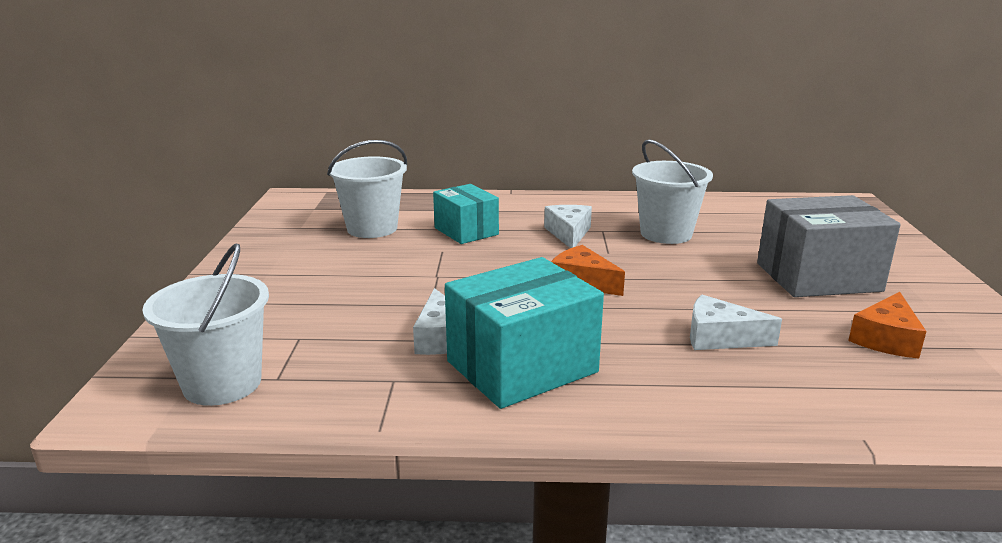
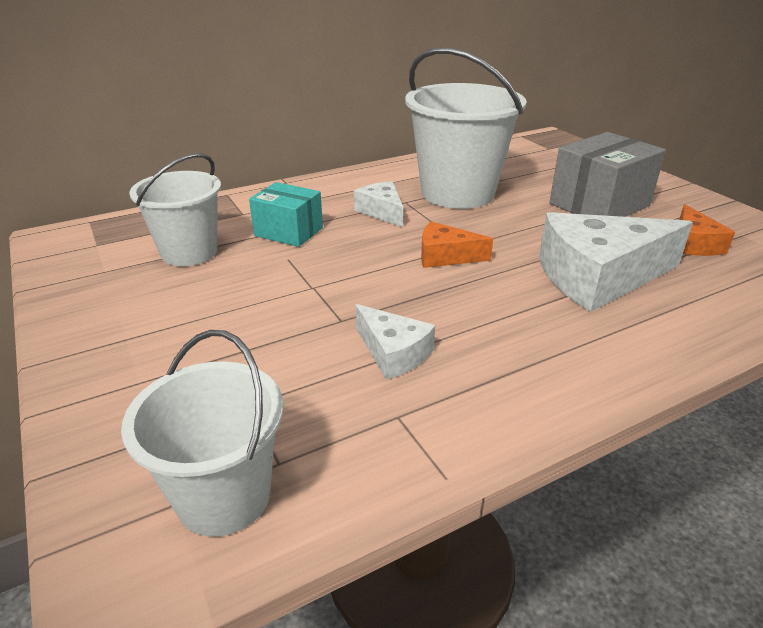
camera: 30 degrees left, 10 degrees up
turquoise box [445,257,604,409] -> none
white bucket [632,139,713,244] -> white bucket [405,48,527,209], size x1.60
white cheese [690,295,782,350] -> white cheese [539,212,693,312], size x1.94

